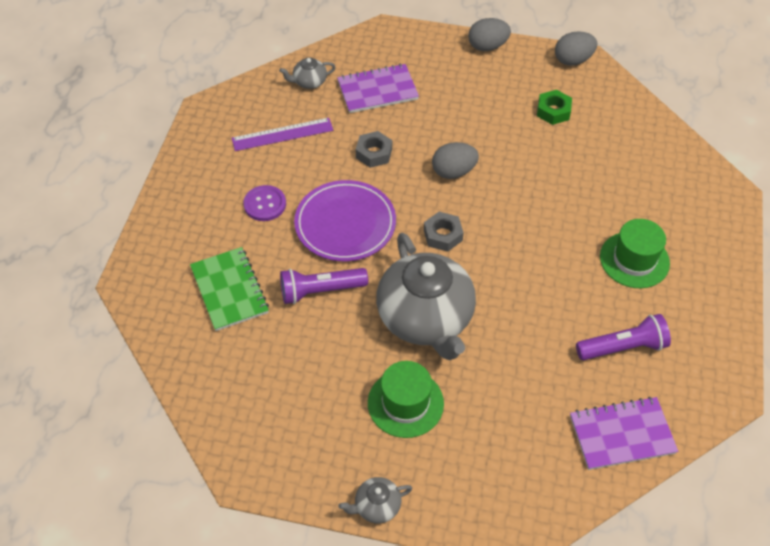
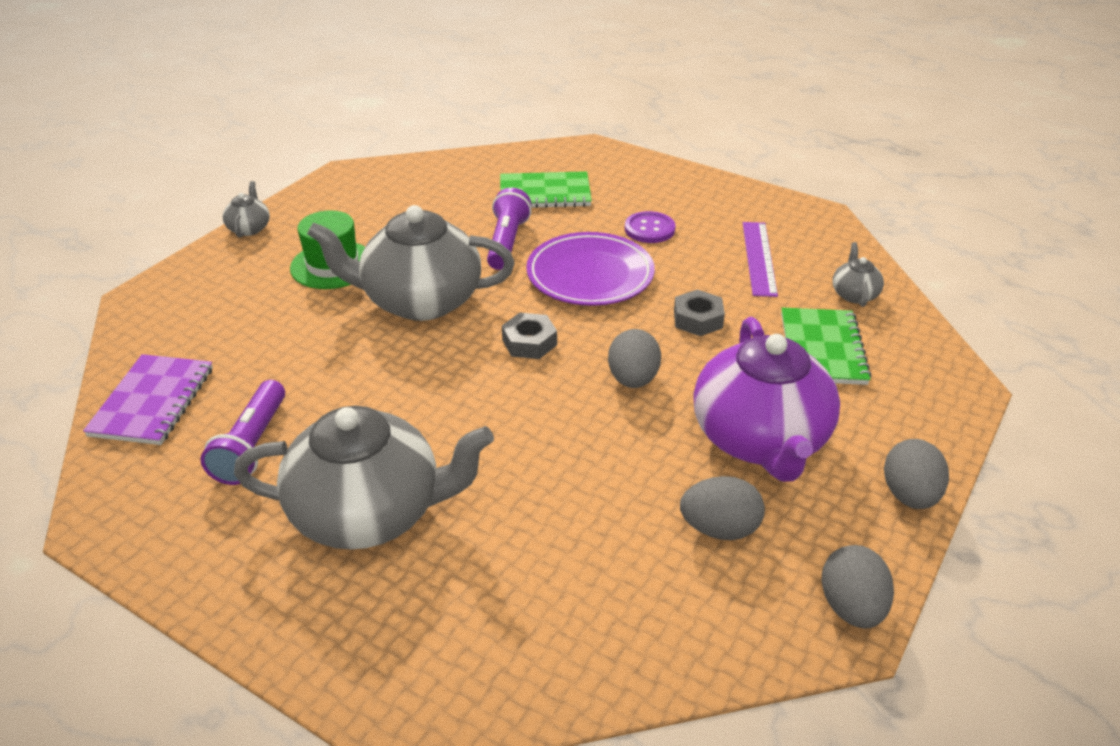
camera: 110 degrees right, 15 degrees down
purple notebook [337,64,419,113] -> green notebook [781,308,872,385]
green nut [537,90,572,125] -> grey egg [680,476,765,540]
green hat [600,219,670,288] -> grey teapot [234,406,494,550]
none -> purple teapot [693,317,840,482]

